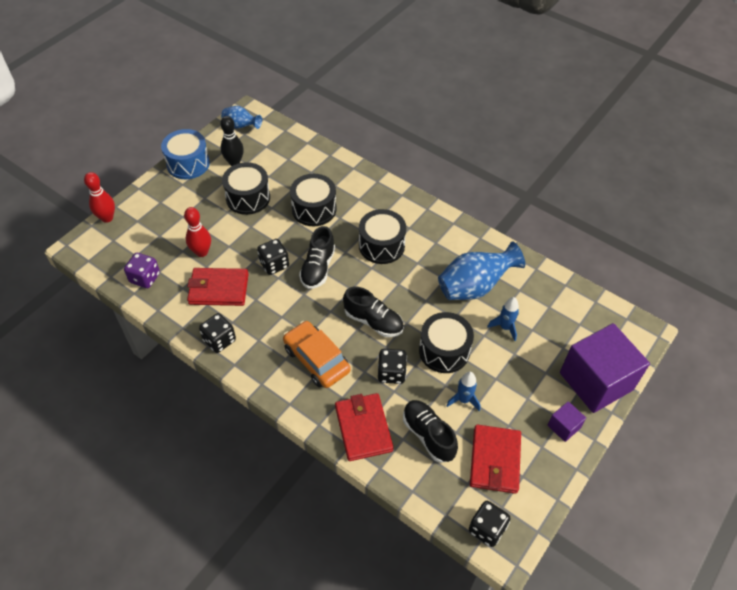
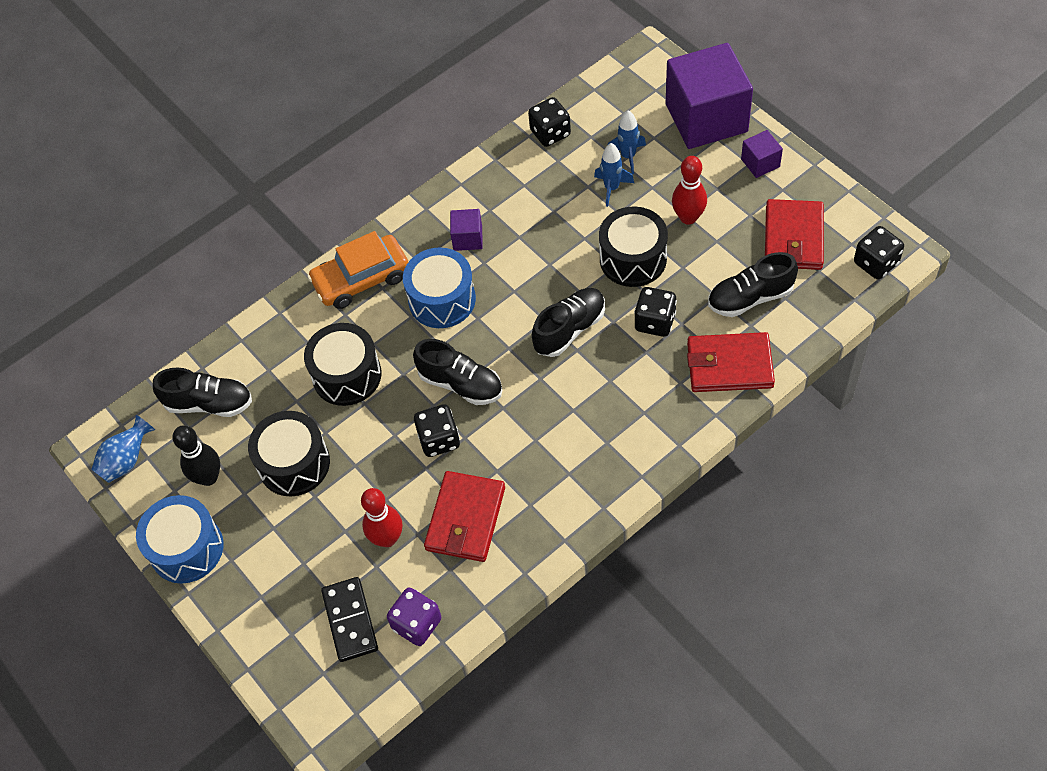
camera: 70 degrees left, 5 degrees up
red bowling pin [84,172,115,223] -> red bowling pin moved to [672,156,707,225]
black dice [199,313,236,353] -> black dice moved to [528,97,571,147]
orange car [283,321,351,388] -> orange car moved to [307,231,408,309]
black drum [359,209,406,264] -> blue drum [403,247,476,328]
blue vase [438,242,525,300] -> none
blue rocket [446,372,480,411] -> blue rocket moved to [608,111,646,174]
red wallet [470,425,521,494] -> red wallet turned 75 degrees clockwise [765,199,824,270]
none -> black shoe [153,367,252,417]
none -> black domino [321,577,378,662]
none -> purple cube [450,209,483,251]

